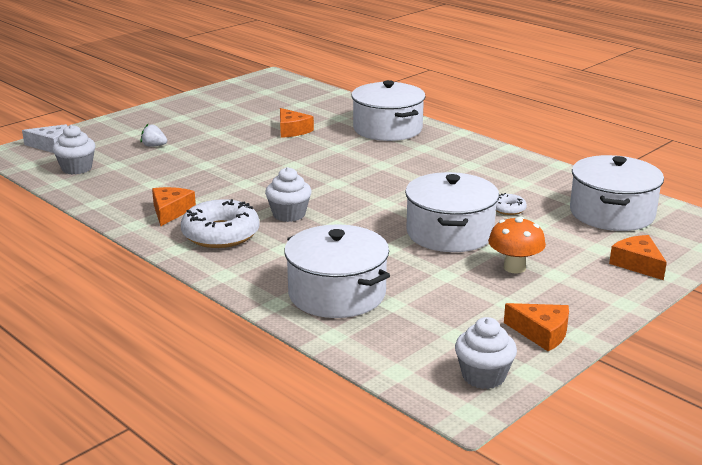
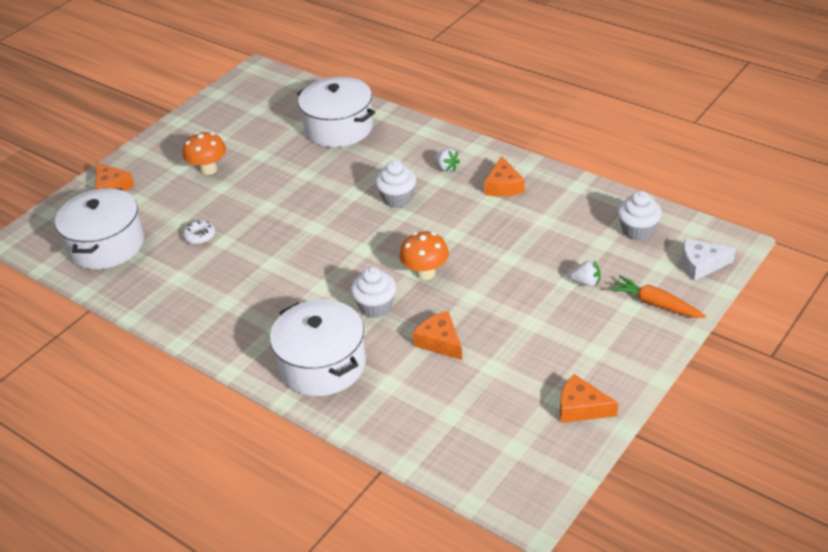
camera: 175 degrees right, 15 degrees up
white donut [181,199,260,248] -> white strawberry [434,149,460,172]
white pot [405,172,499,252] -> none
white cupcake [455,317,517,389] -> white cupcake moved to [351,267,397,318]
orange cheese [504,303,569,351] -> orange cheese moved to [560,374,618,423]
none -> orange mushroom [399,231,449,280]
none -> orange carrot [610,276,706,318]

